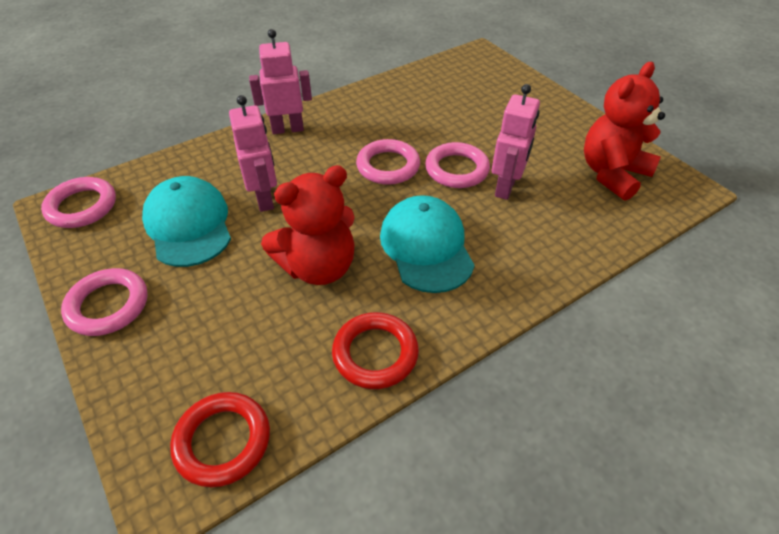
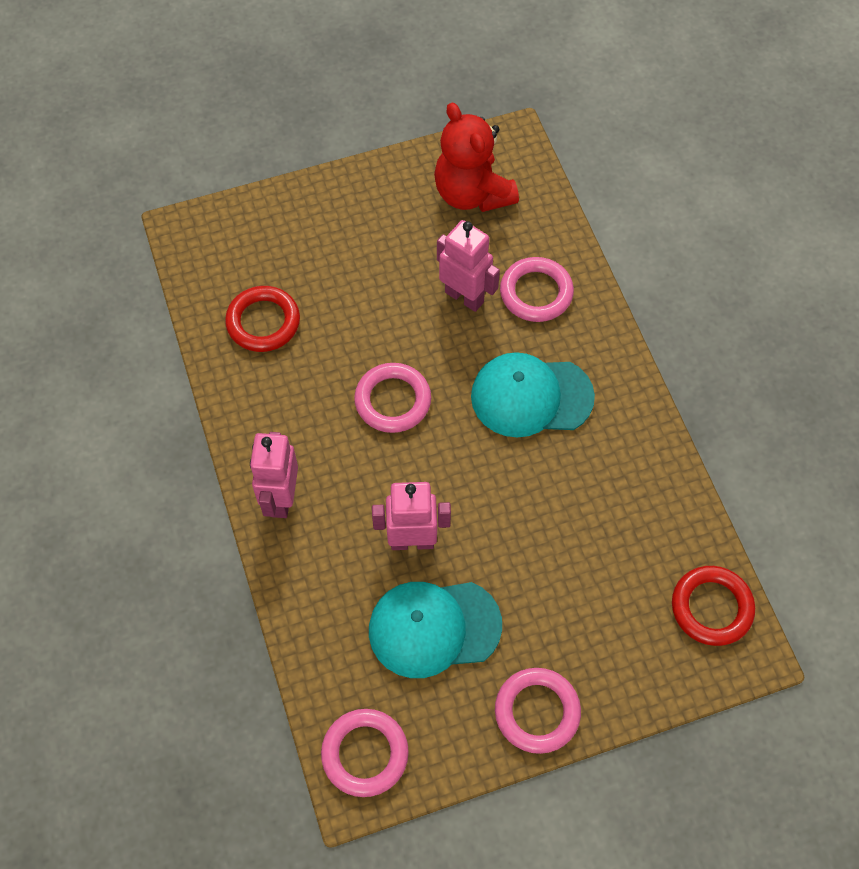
camera: 75 degrees left, 15 degrees up
red teddy bear [261,165,355,285] -> none
red ring [332,312,419,389] -> red ring moved to [225,286,300,352]
pink ring [425,142,490,188] -> pink ring moved to [500,257,574,322]

